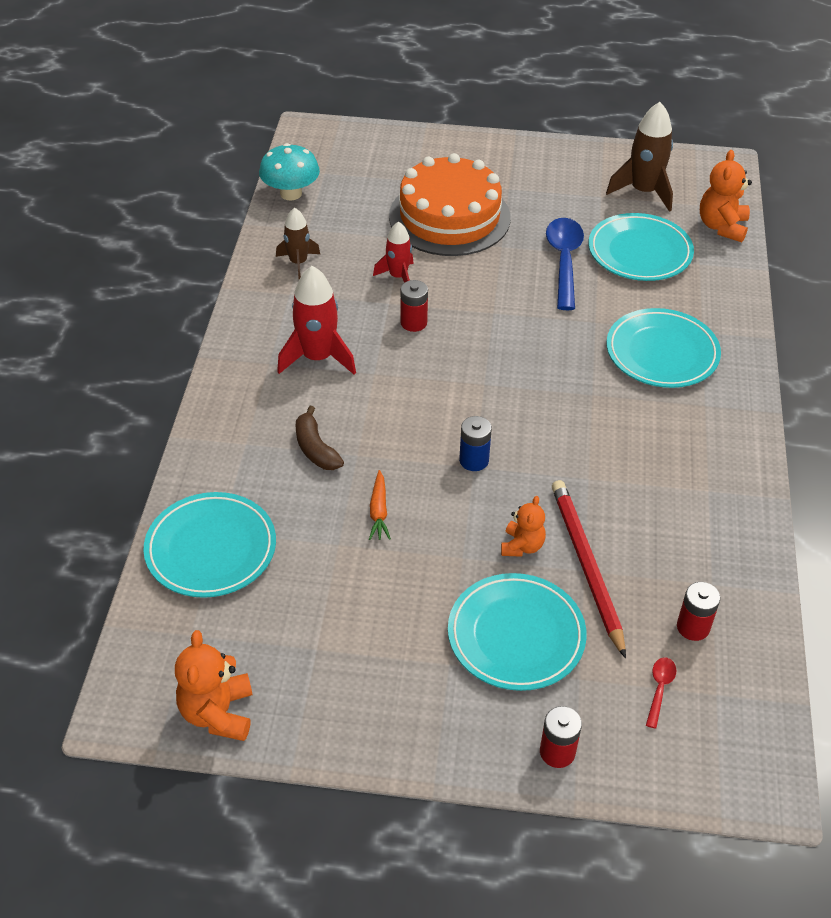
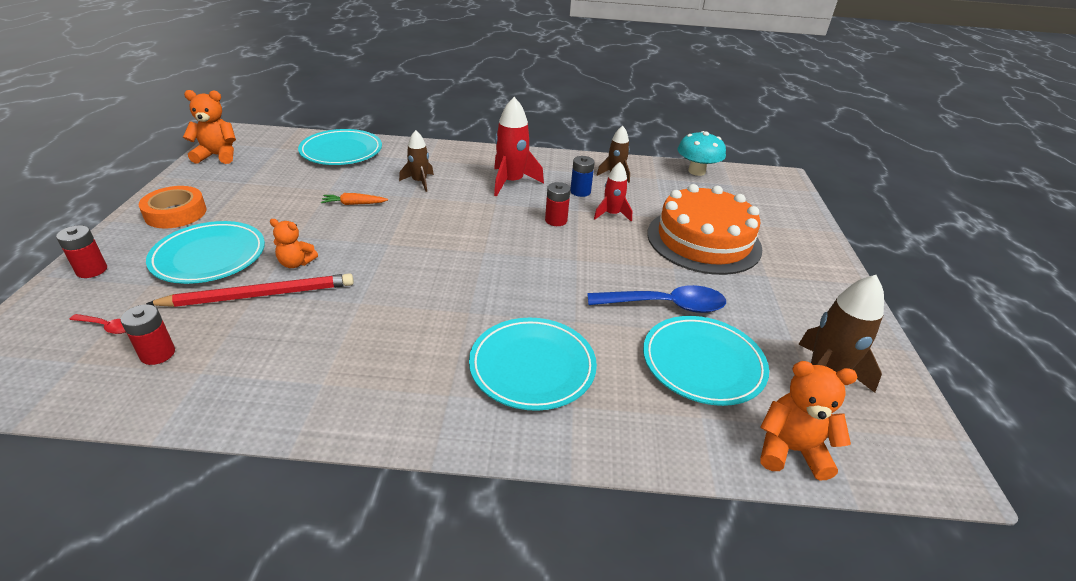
camera: 85 degrees right, 10 degrees down
brown banana [296,406,344,470] -> brown rocket [399,130,434,192]
blue battery [459,416,492,471] -> blue battery moved to [570,156,595,197]
none -> orange tape [139,186,207,229]

